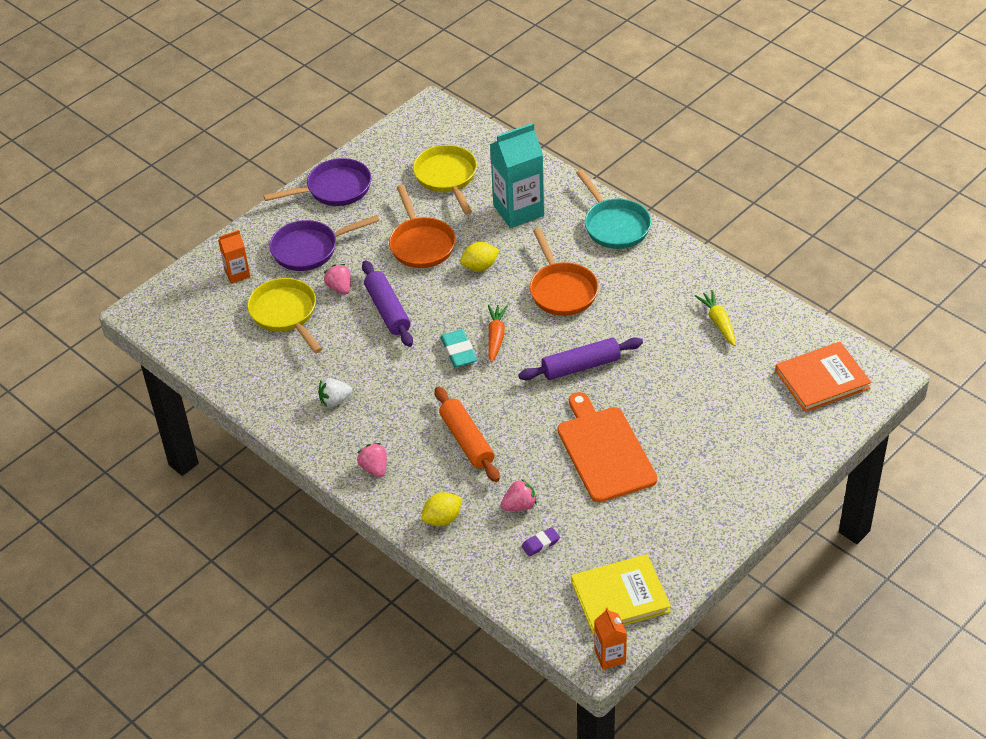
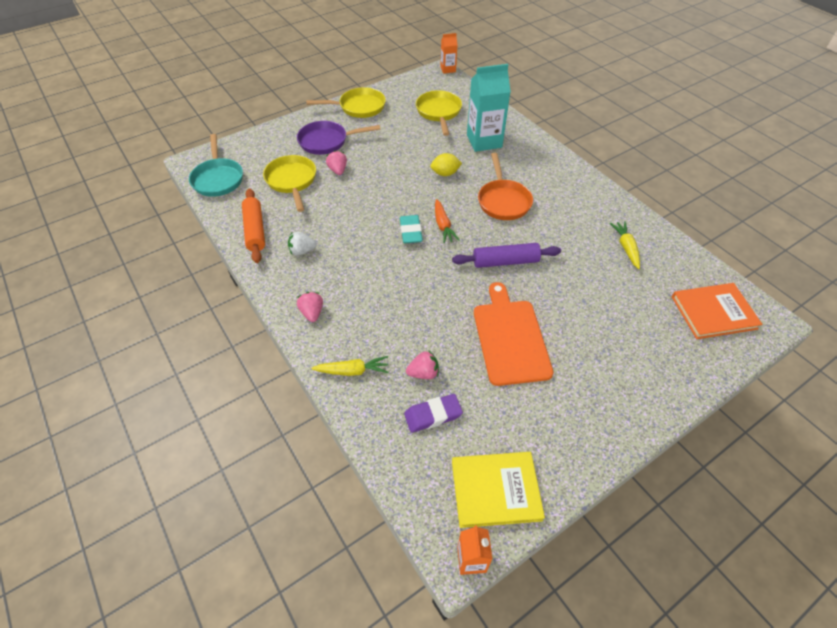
camera: 10 degrees right, 5 degrees up
orange carton [218,230,251,284] -> orange carton moved to [440,33,457,74]
purple pan [263,158,371,206] -> yellow pan [306,87,386,118]
purple rolling pin [362,260,413,347] -> none
orange pan [389,185,456,268] -> none
yellow lemon [421,492,462,526] -> yellow carrot [312,356,389,376]
orange rolling pin [435,386,500,482] -> orange rolling pin moved to [242,189,265,263]
orange carrot [488,305,508,363] -> orange carrot turned 150 degrees clockwise [435,199,460,243]
purple eraser [522,527,560,557] -> purple eraser [404,394,463,433], size x1.58
turquoise pan [576,170,651,249] -> turquoise pan moved to [189,134,243,197]

